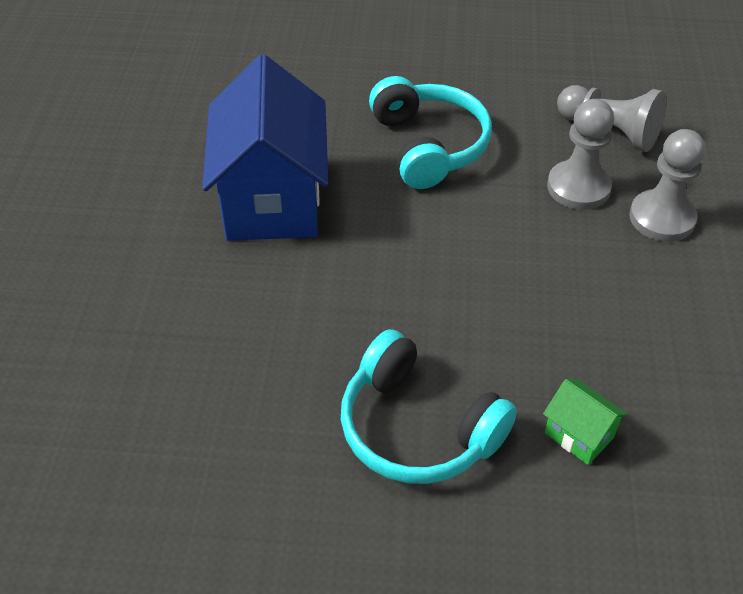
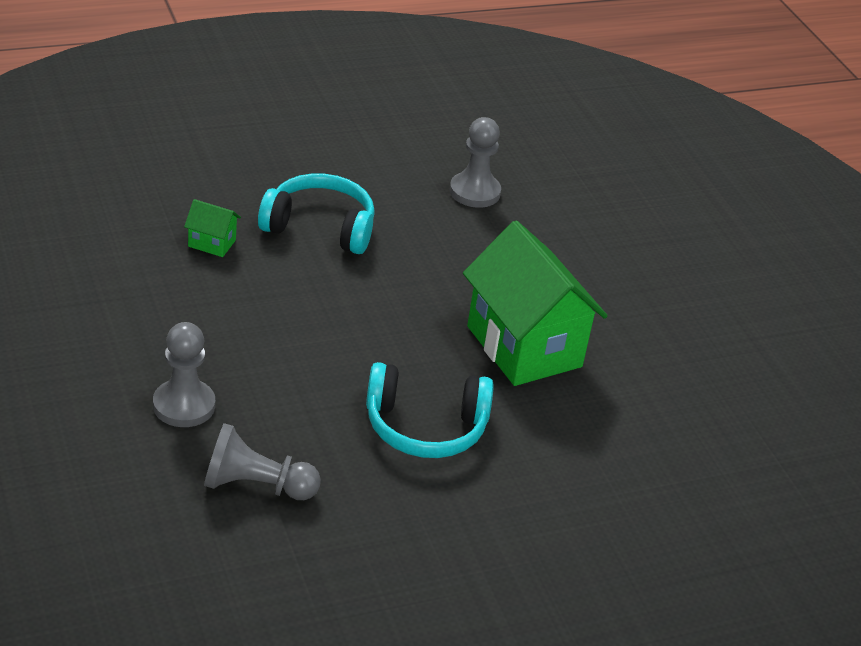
camera: 150 degrees right, 10 degrees down
blue house [202,55,328,241] -> green house [463,221,608,386]
turquoise headphones [369,76,492,189] -> turquoise headphones turned 45 degrees counterclockwise [366,362,494,458]
grey pawn [547,99,614,210] -> grey pawn moved to [449,117,501,208]

